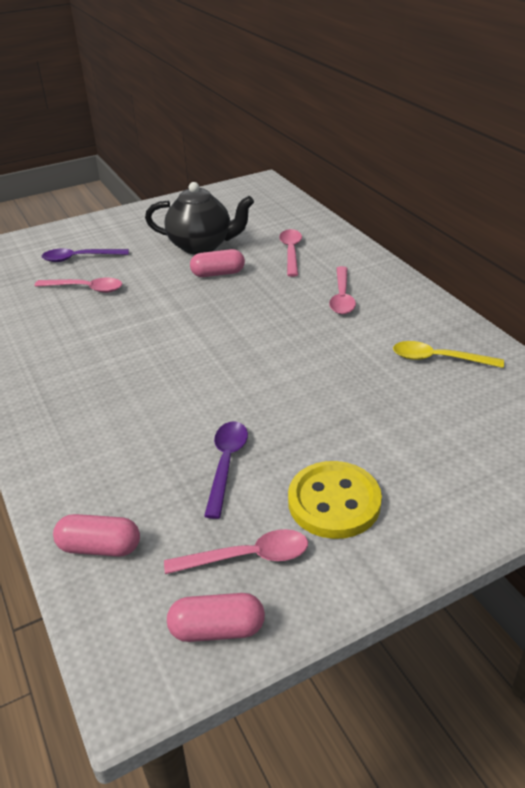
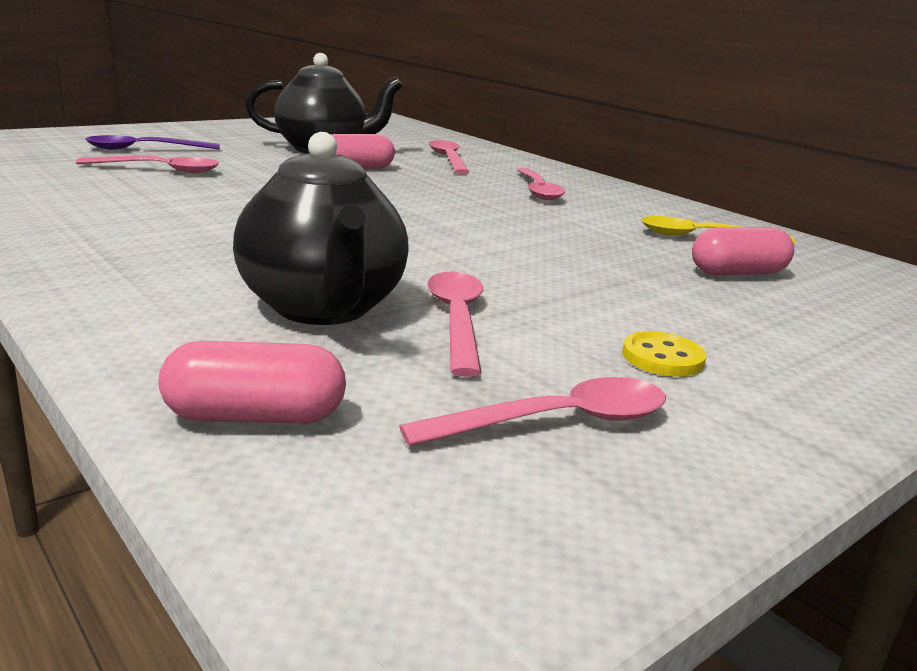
camera: 15 degrees left, 15 degrees down
pink capsule [167,593,265,642] -> pink capsule moved to [692,227,794,275]
purple spoon [204,421,248,519] -> pink spoon [427,272,483,377]
yellow button [288,461,382,539] -> yellow button [622,331,707,377], size x0.51
none -> black teapot [233,132,409,325]

